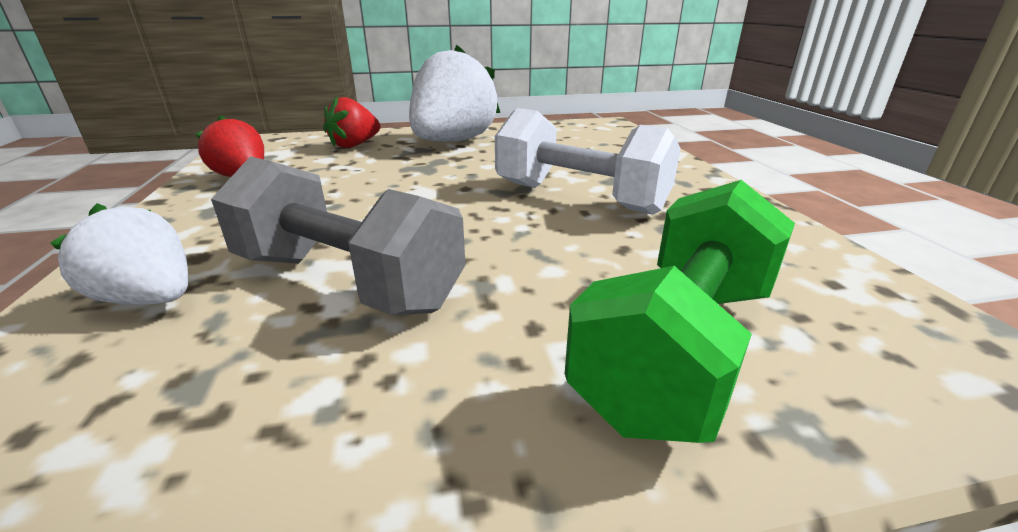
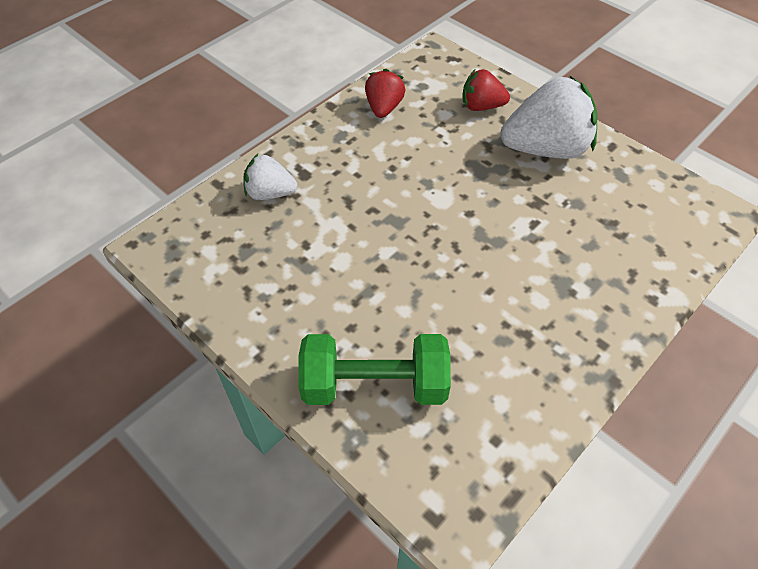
camera: 55 degrees right, 25 degrees up
white strawberry [50,203,188,305] -> white strawberry turned 75 degrees counterclockwise [244,154,297,200]
grey dumbbell [211,156,465,315] -> none
white dumbbell [495,108,681,215] -> none

